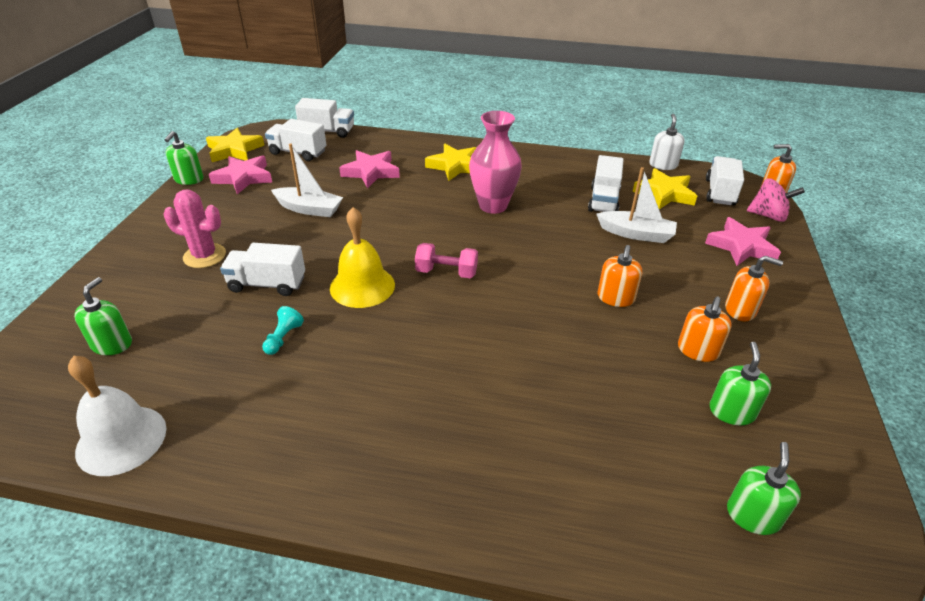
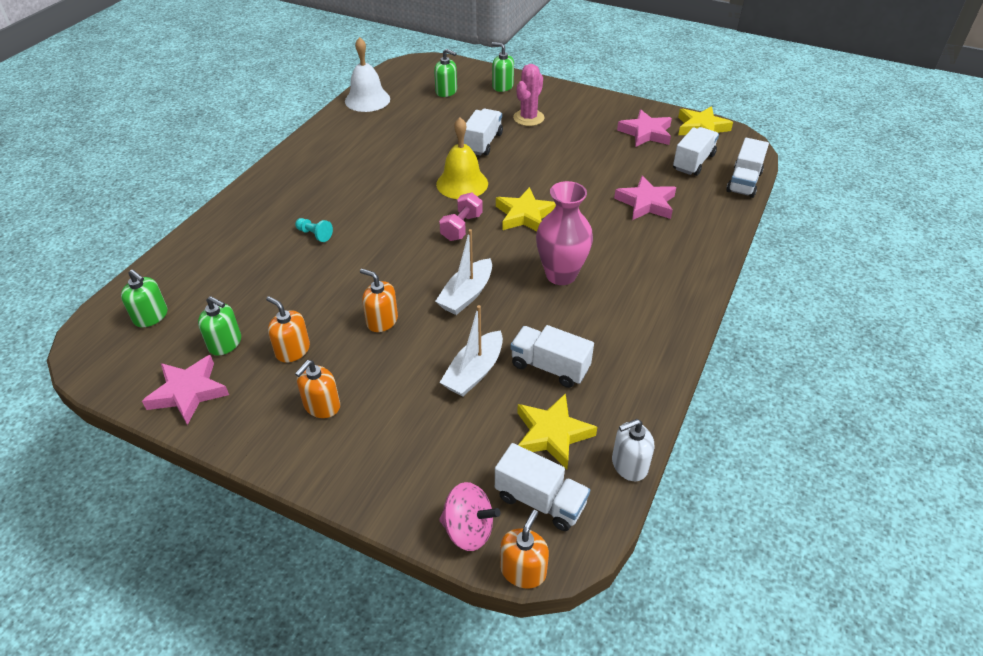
camera: 105 degrees right, 5 degrees up
green soap dispenser [164,131,204,185] -> green soap dispenser moved to [492,42,514,92]
turquoise pawn [262,306,304,355] -> turquoise pawn moved to [295,218,333,242]
white boat [271,143,343,217] -> white boat moved to [435,229,492,315]
yellow star [425,144,477,181] -> yellow star moved to [496,187,556,231]
white soap dispenser [649,114,685,170] -> white soap dispenser turned 135 degrees clockwise [612,419,654,481]
pink star [705,217,781,266] -> pink star moved to [142,355,229,425]
pink spinning top [747,178,805,222] -> pink spinning top turned 105 degrees counterclockwise [439,482,500,551]

